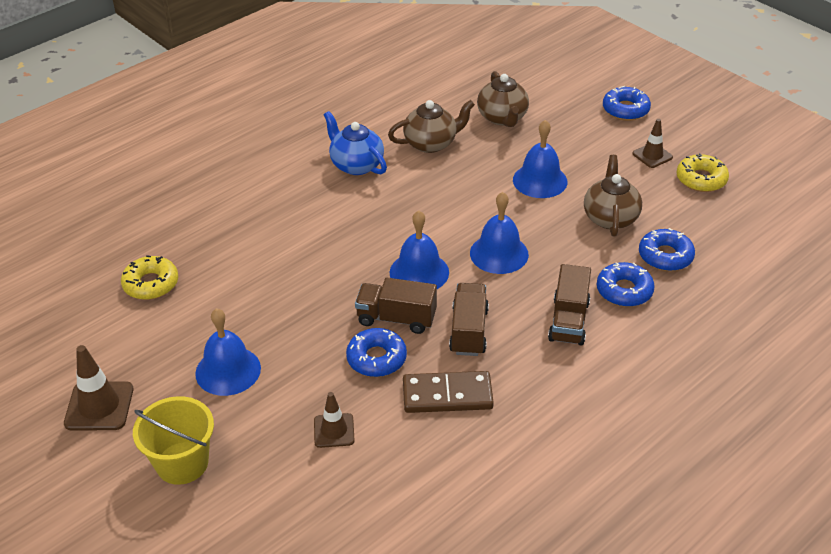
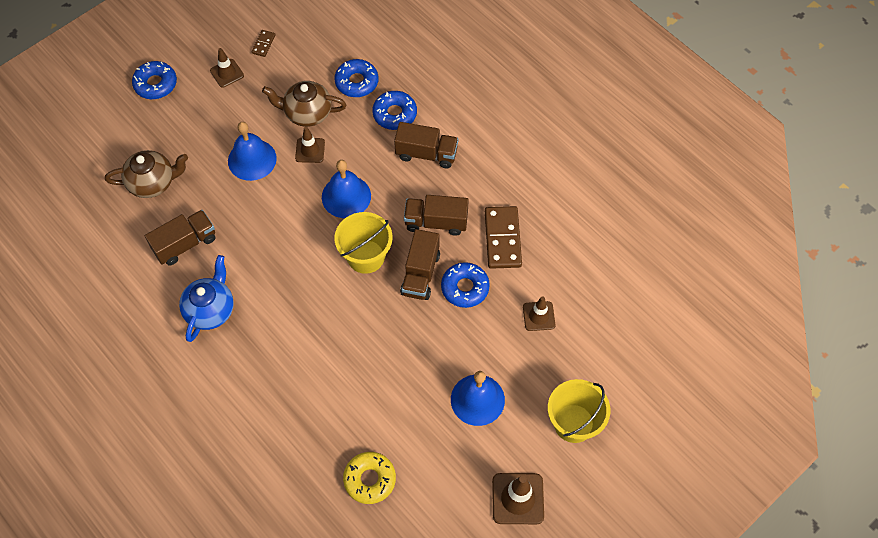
camera: 90 degrees left, 20 degrees up
blue teapot [324,111,387,175] -> blue teapot turned 150 degrees clockwise [179,255,234,342]
brown teapot [388,100,475,153] -> brown truck [145,210,215,265]
blue bell [390,210,449,289] -> yellow bucket [335,212,393,274]
yellow donut [676,153,729,192] -> brown domino [251,30,276,57]
none -> brown traffic cone [295,127,325,163]

